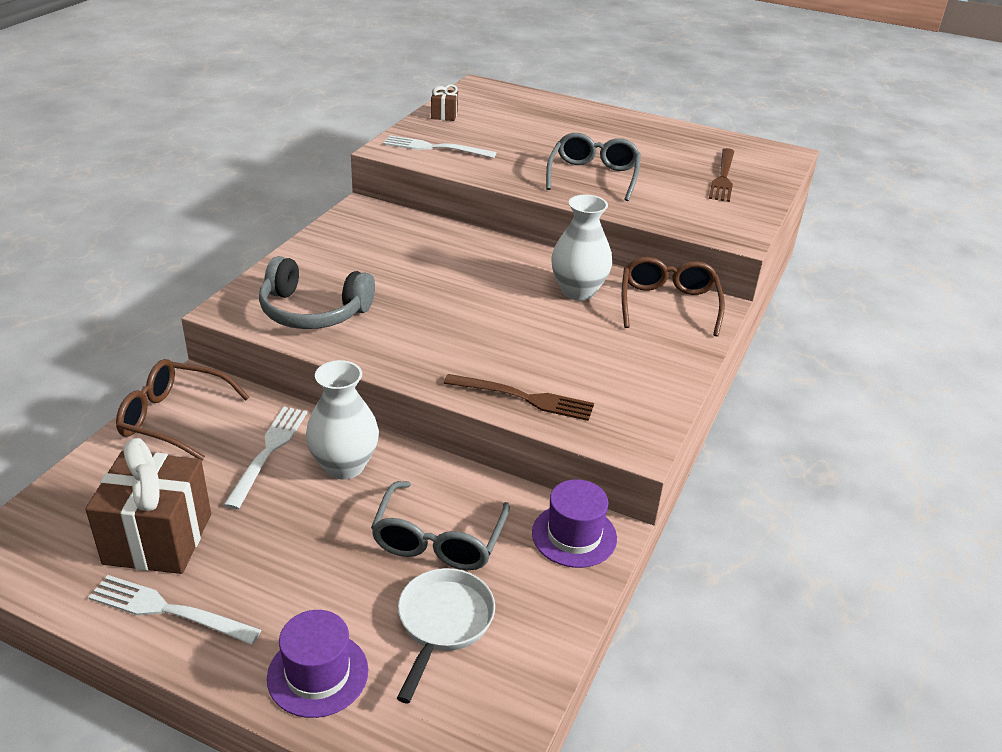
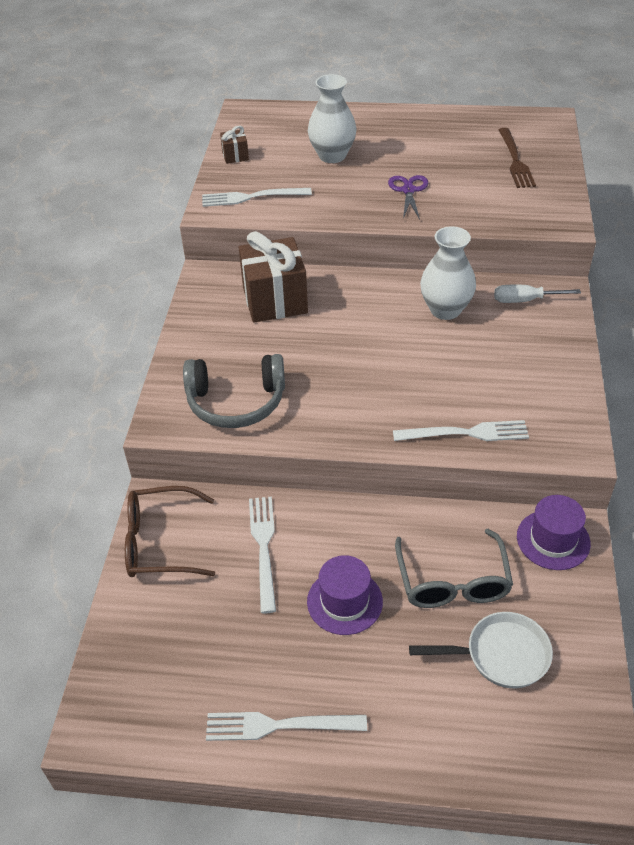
camera: 15 degrees left, 10 degrees up
brown gift [85,438,211,574] -> brown gift moved to [239,231,308,323]
purple hat [267,610,368,718] -> purple hat moved to [307,555,383,635]
white vase [306,360,379,479] -> white vase moved to [308,74,356,163]
white pan [397,568,495,703] -> white pan turned 90 degrees clockwise [409,612,553,688]
brown fork [444,374,594,421] -> white fork [393,420,529,441]
grey glasses [546,133,641,201] -> purple scissors [388,175,428,219]
brown glasses [622,257,725,336] -> white screwdriver [494,285,581,303]

